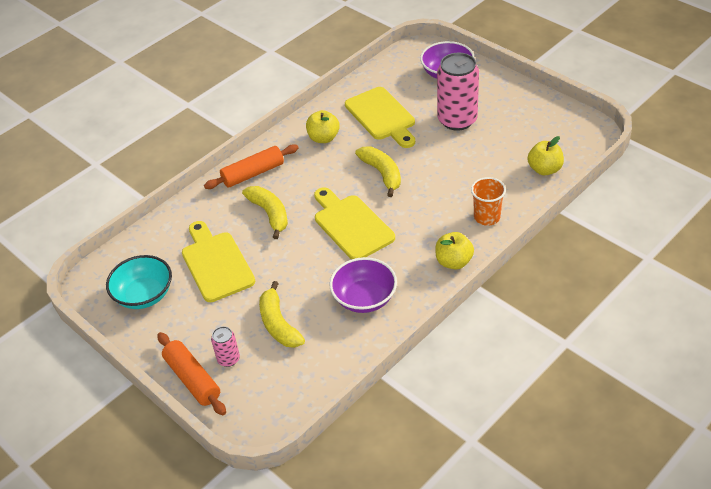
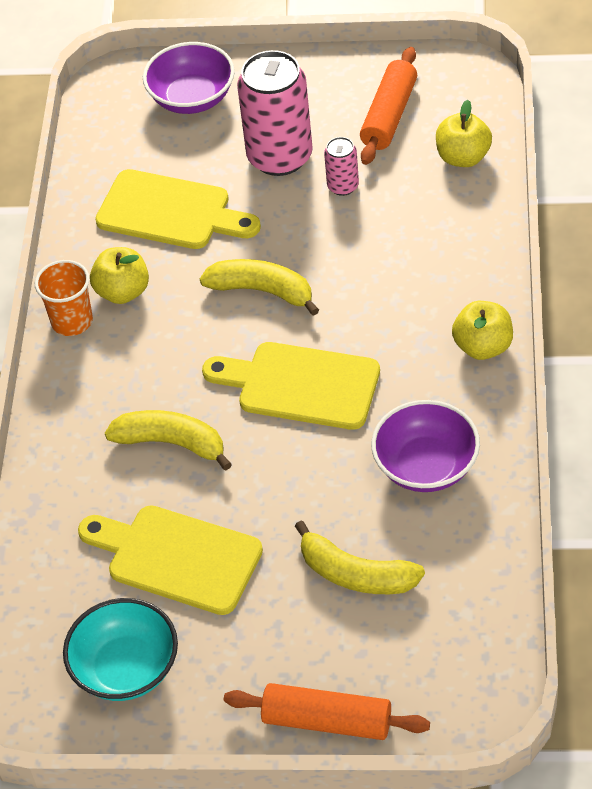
camera: 40 degrees left, 5 degrees up
orange rolling pin [204,144,299,189] -> orange rolling pin moved to [360,47,417,165]
pink can [211,326,240,367] -> pink can moved to [324,137,359,196]
orange cup [471,177,506,226] -> orange cup moved to [35,260,93,336]

